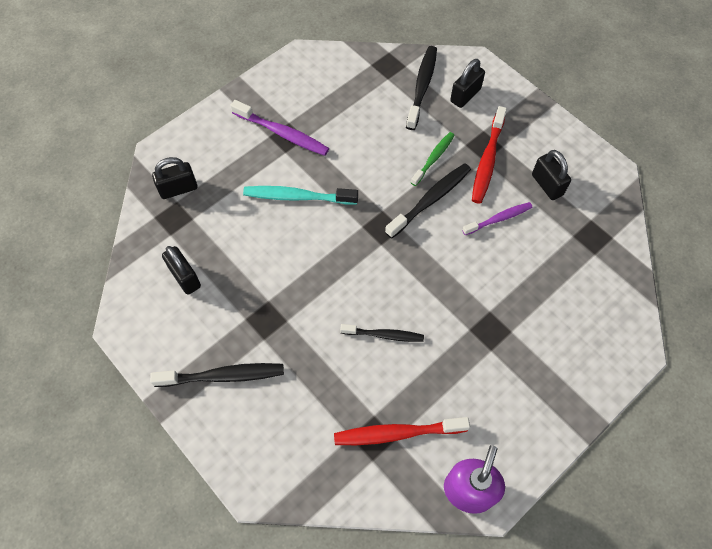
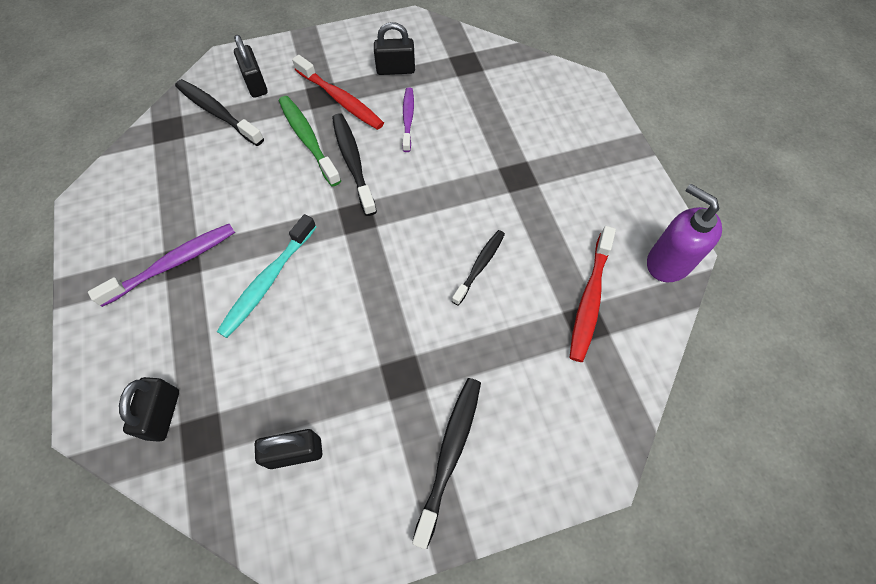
camera: 65 degrees left, 0 degrees up
green toothbrush [411,132,455,186] -> green toothbrush [279,96,341,187], size x1.51

